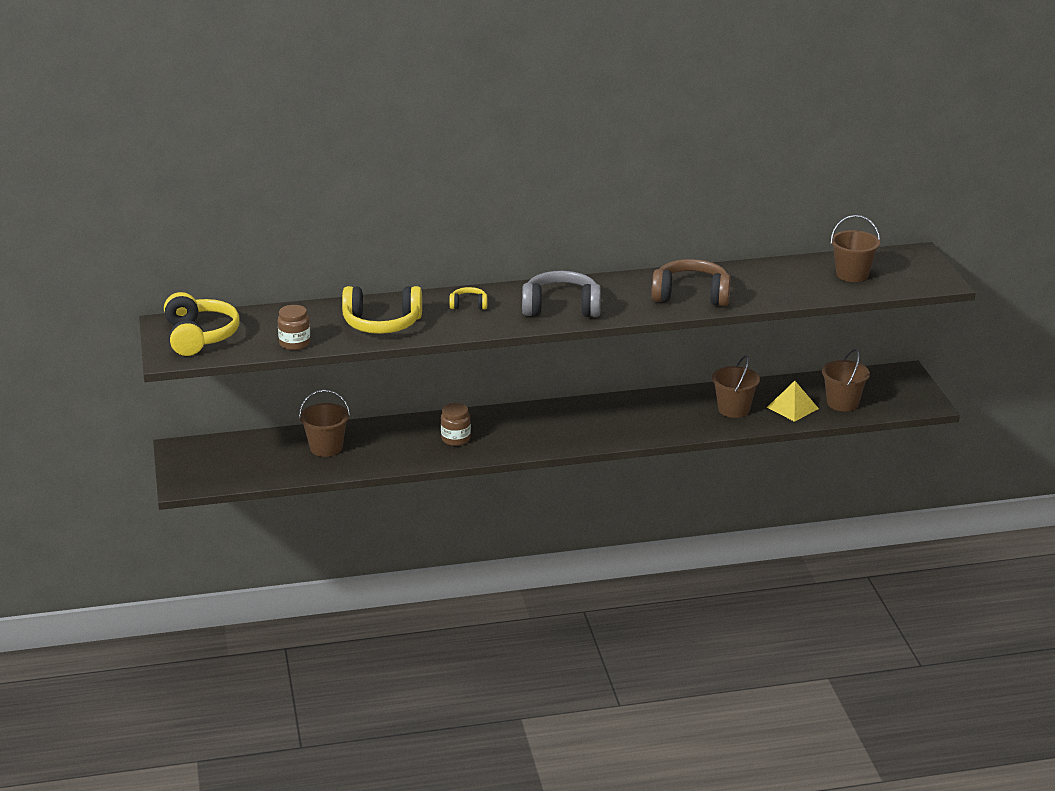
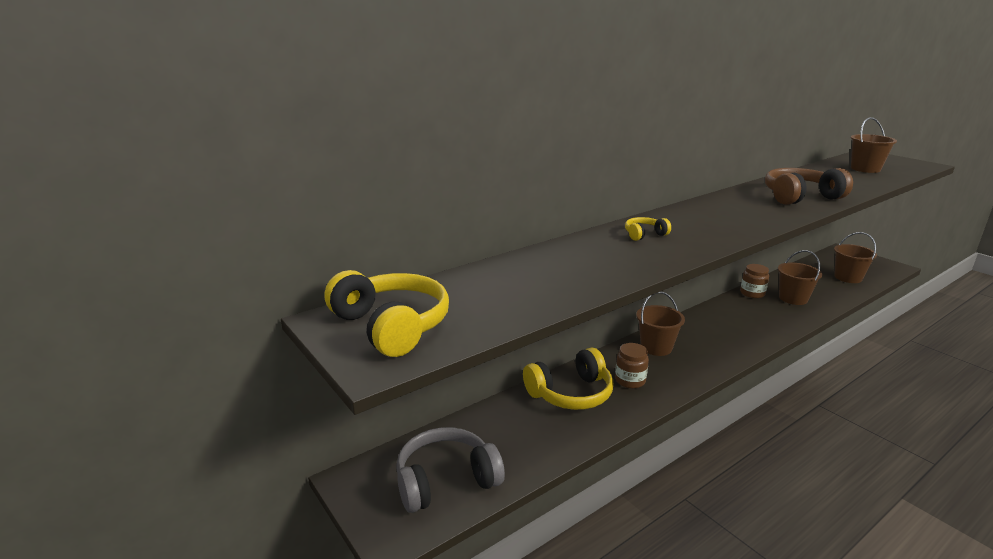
camera: 25 degrees left, 5 degrees down
brown jar [278,305,310,350] -> brown jar moved to [740,264,769,298]
brown bucket [299,390,350,457] -> brown bucket moved to [636,291,685,356]
yellow headphones [342,286,422,334] -> yellow headphones moved to [523,347,613,410]
grey headphones [522,271,601,317] -> grey headphones moved to [396,427,505,513]
yellow pyramid [766,381,819,422] -> none

